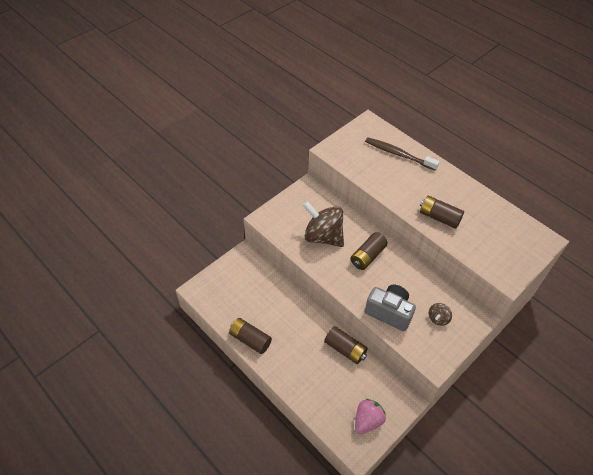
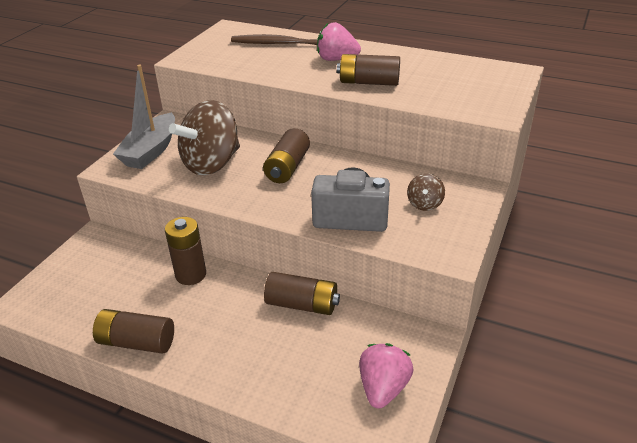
camera: 20 degrees left, 15 degrees down
brown spinning top [303,201,344,247] -> brown spinning top turned 60 degrees counterclockwise [169,100,240,176]
none -> grey boat [113,65,175,169]
none -> brown battery [165,217,206,285]
none -> pink strawberry [317,22,361,61]

